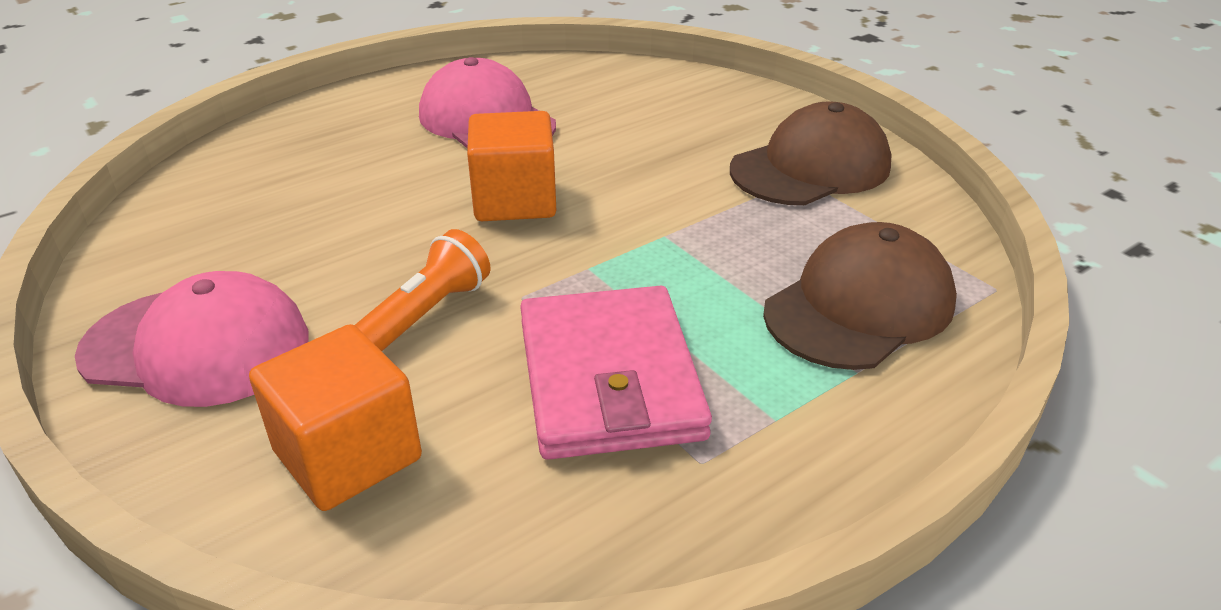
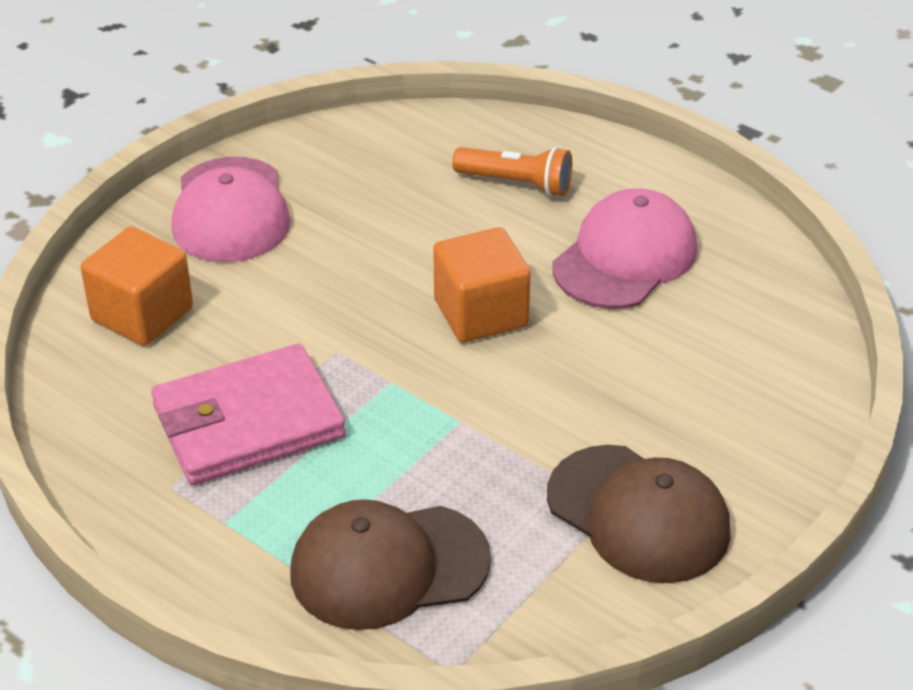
camera: 75 degrees right, 5 degrees up
orange flashlight [354,229,491,351] -> orange flashlight moved to [452,147,572,196]
brown cap [763,222,957,370] -> brown cap turned 135 degrees clockwise [290,499,491,630]

